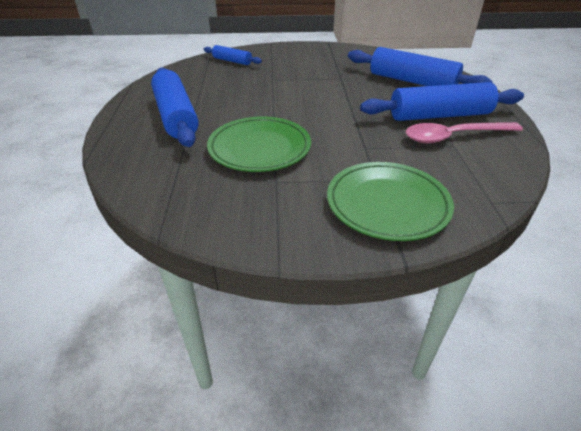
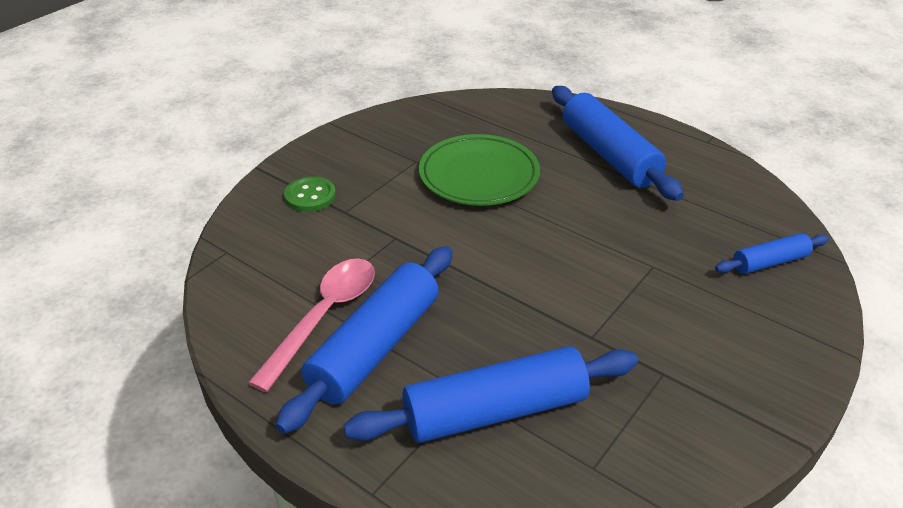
camera: 130 degrees right, 0 degrees up
blue rolling pin [151,68,199,147] -> blue rolling pin turned 45 degrees clockwise [552,86,684,201]
green plate [327,162,454,241] -> green button [284,176,336,212]

